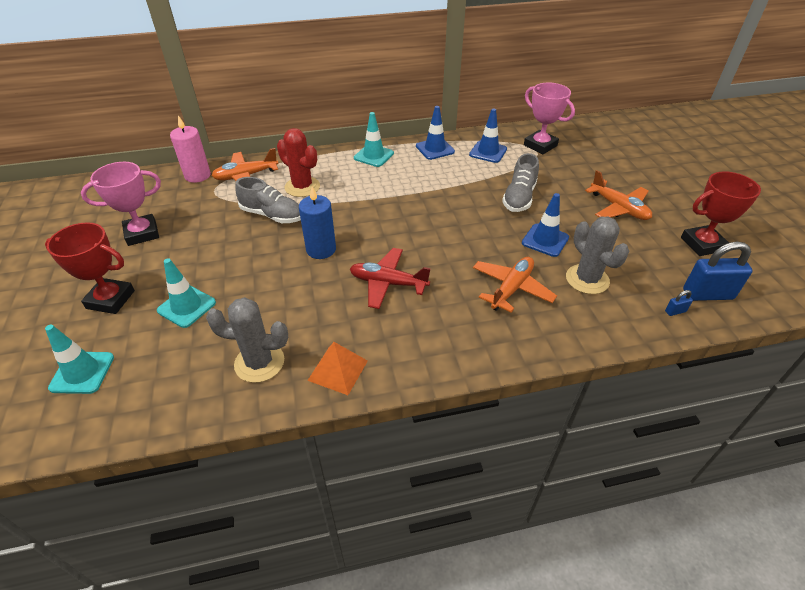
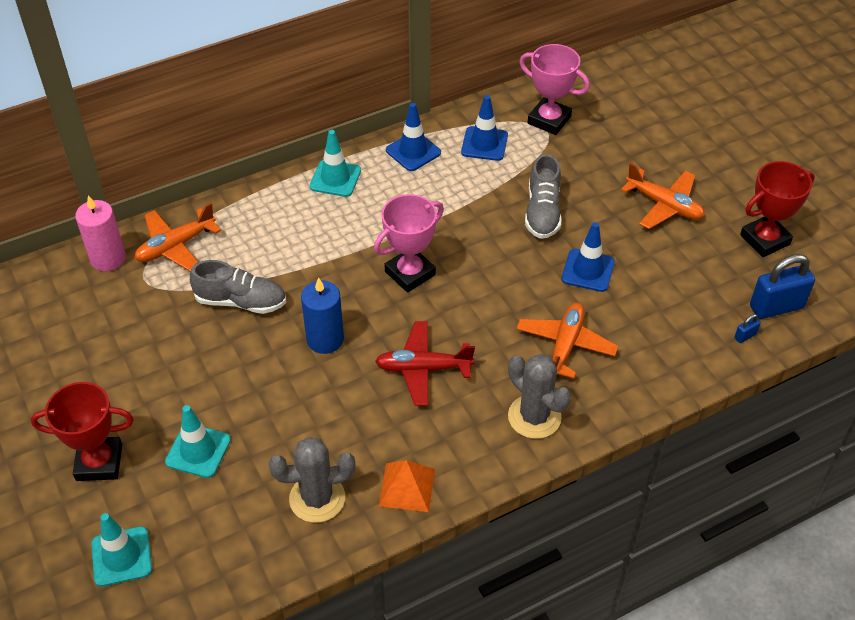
camera: 15 degrees left, 5 degrees up
pink trophy [81,162,161,246] -> pink trophy moved to [374,194,444,293]
red cactus [277,128,320,197] -> none
grey cactus [566,216,629,294] -> grey cactus moved to [508,354,571,439]

